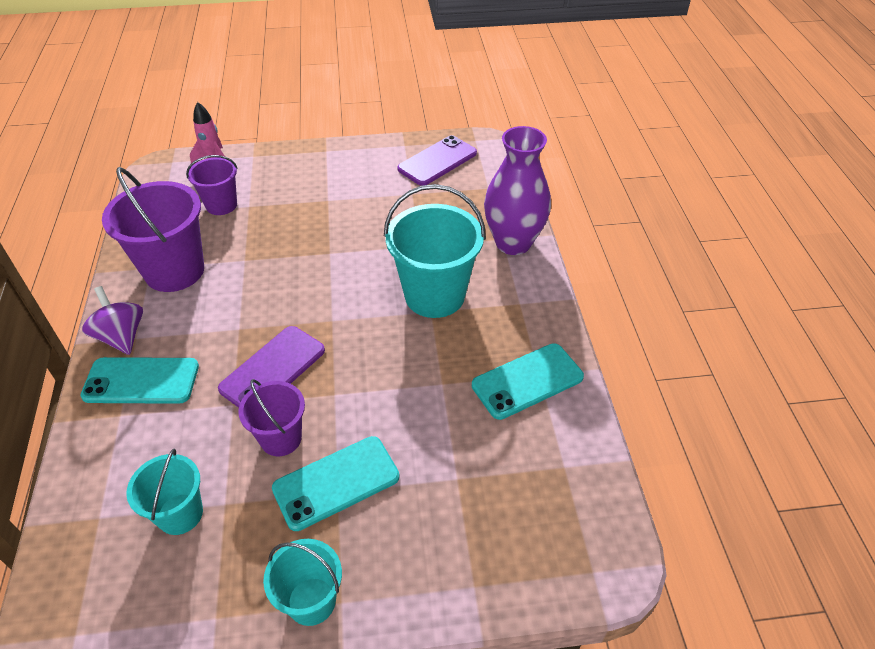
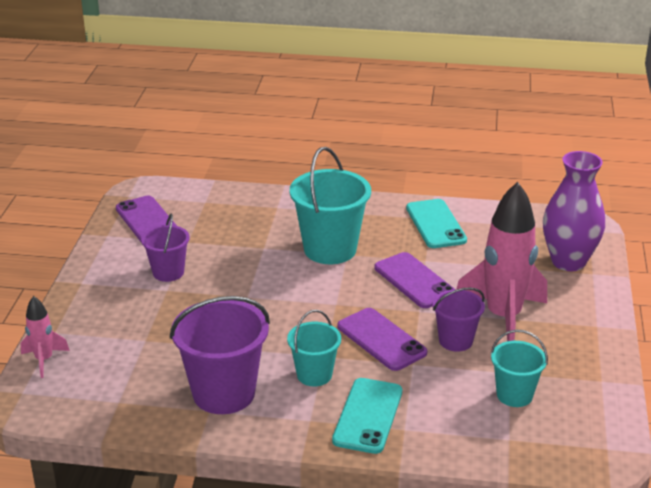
camera: 75 degrees left, 15 degrees down
purple spinning top [82,286,143,355] -> none
purple bucket [186,155,238,215] -> purple bucket moved to [141,213,190,282]
turquoise bucket [263,539,342,626] -> turquoise bucket moved to [287,310,341,386]
turquoise phone [272,436,400,531] -> pink rocket [457,182,547,341]
purple vase [484,126,551,255] -> purple vase moved to [543,151,605,271]
none -> purple phone [374,252,455,308]

